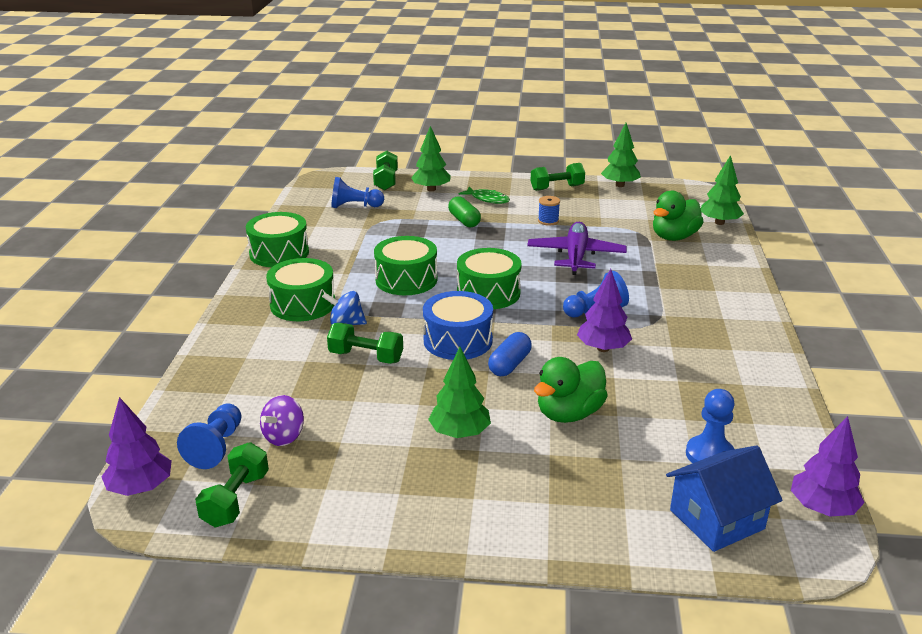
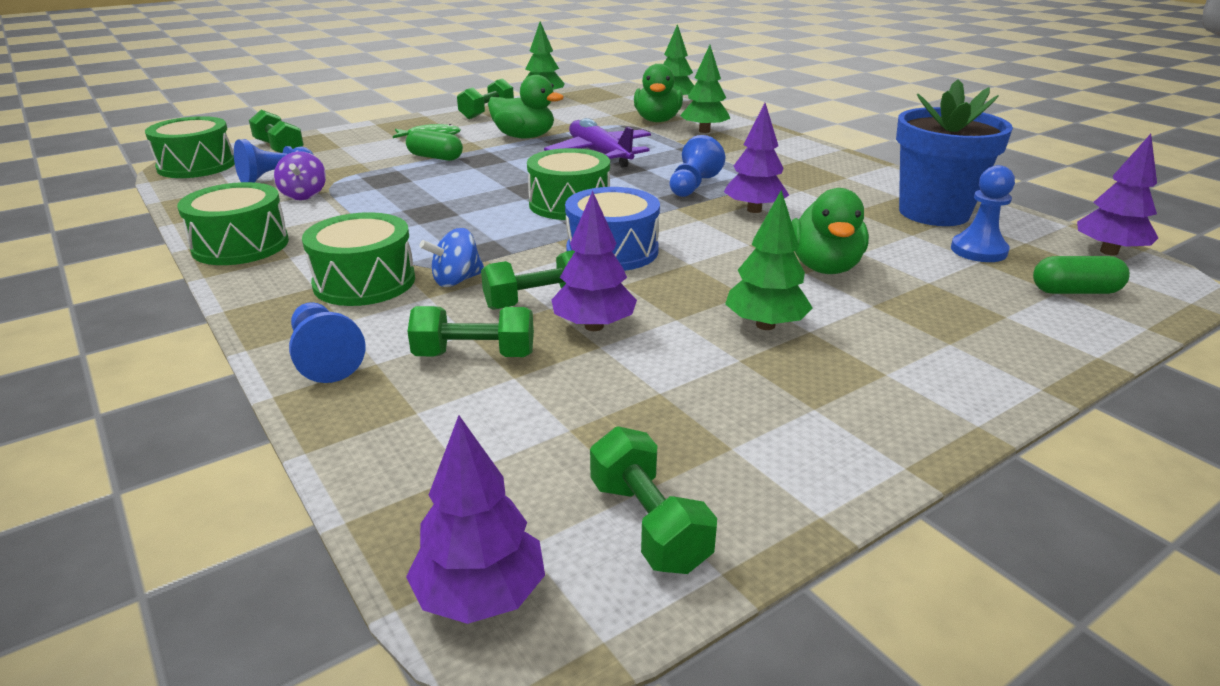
camera: 40 degrees left, 0 degrees up
blue pawn [177,403,242,469] -> blue pawn moved to [289,303,366,383]
purple spinning top [260,395,304,446] -> purple spinning top moved to [274,151,326,200]
green drum [374,236,437,295] -> green drum moved to [145,116,235,178]
green tree [411,126,451,191] -> green tree moved to [680,45,730,133]
blue capsule [488,332,532,376] -> none
blue spool [538,196,560,226] -> green duck [488,75,564,139]
blue house [666,445,783,552] -> green capsule [1033,256,1130,294]
none -> green dumbbell [407,306,534,357]
none -> purple tree [551,191,637,331]
none -> blue flower pot [896,79,1013,226]

